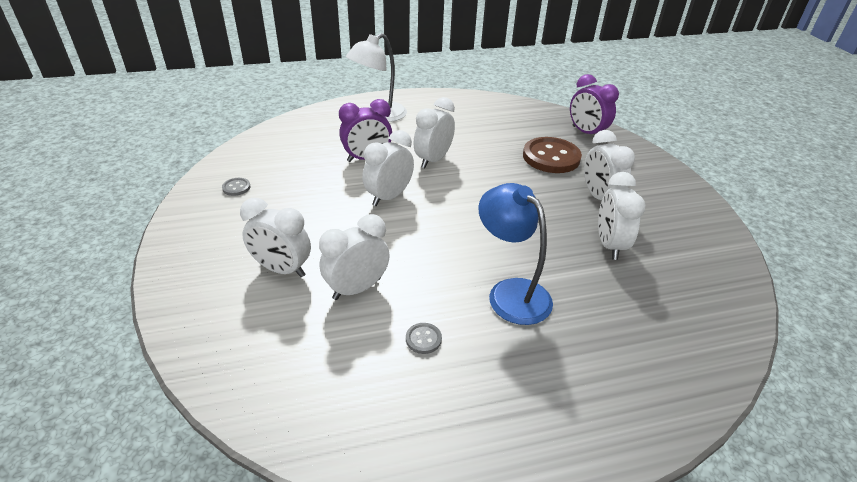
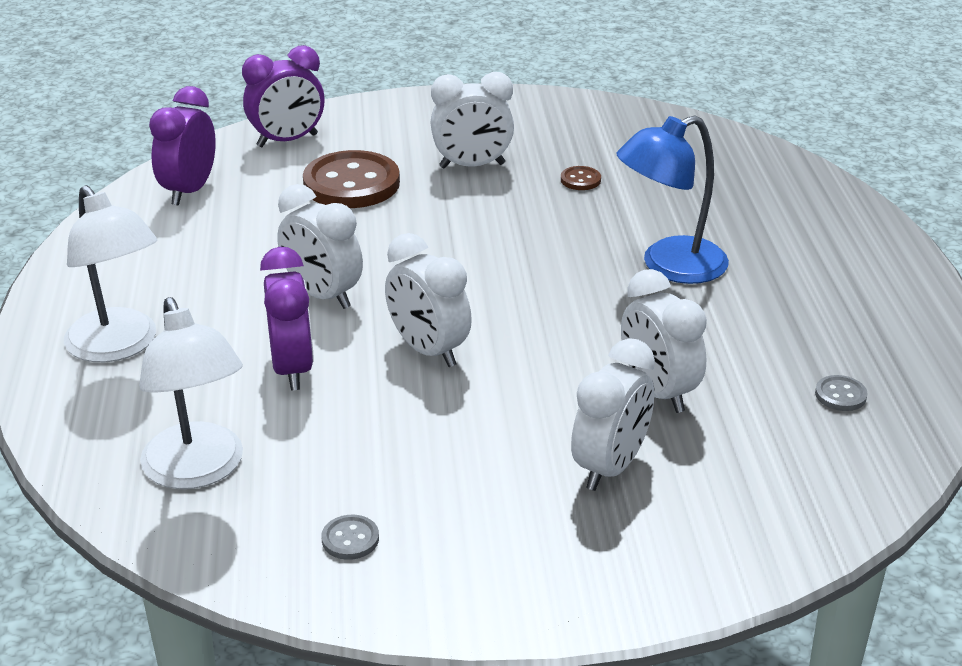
camera: 80 degrees left, 5 degrees down
grey button [406,323,442,354] -> grey button moved to [815,375,868,411]
white clock [598,172,646,260] -> brown button [561,166,601,190]
none -> white lamp [139,297,243,489]
none -> purple clock [149,86,216,206]

